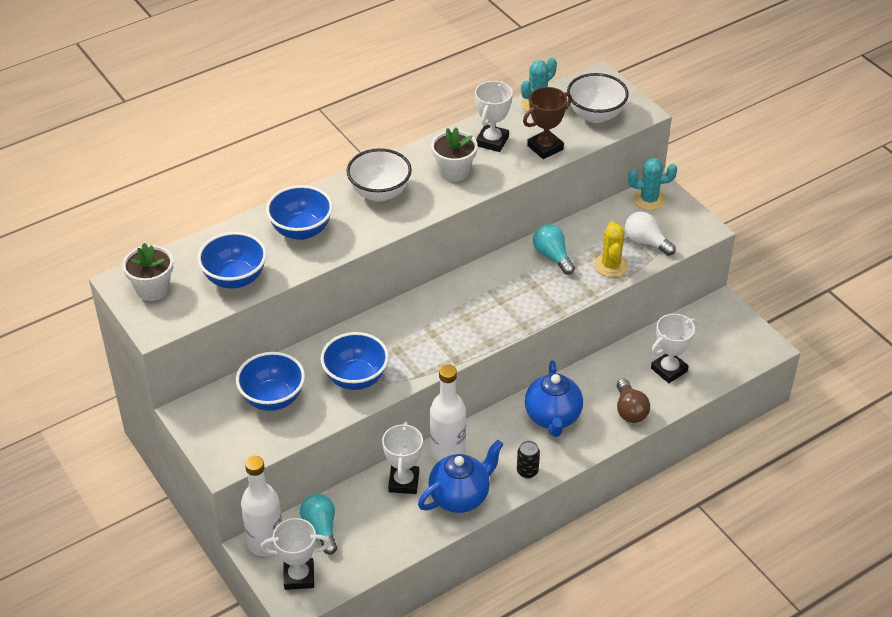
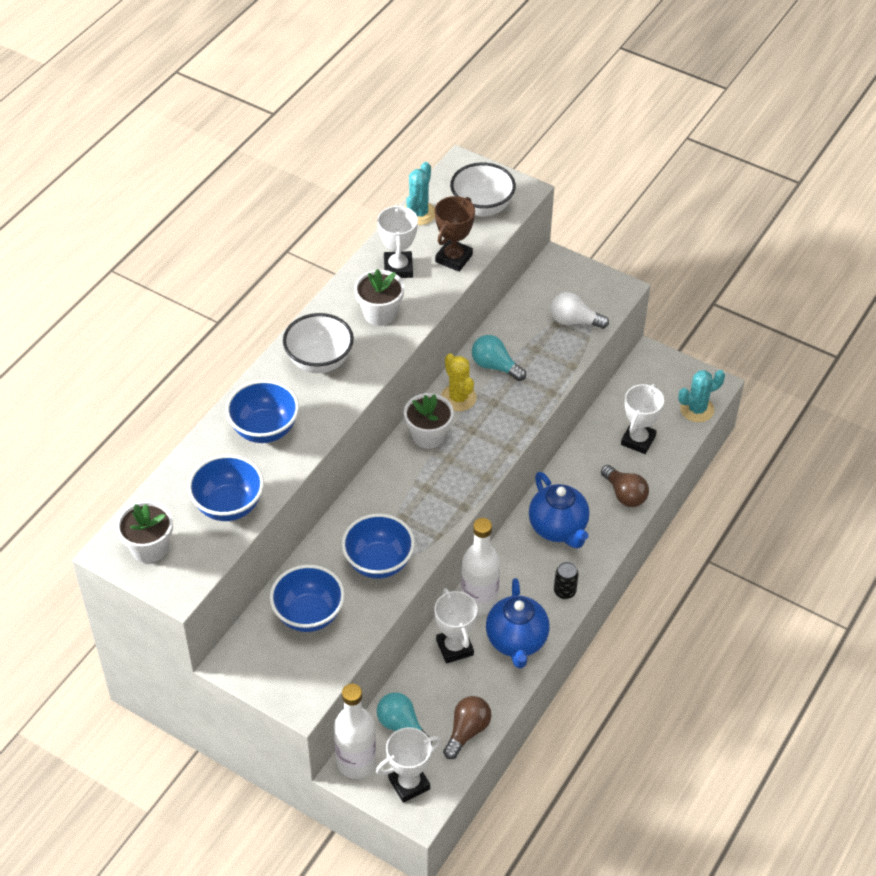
camera: 25 degrees left, 5 degrees up
blue teapot [418,440,504,513] -> blue teapot turned 150 degrees clockwise [486,578,550,668]
yellow cactus [594,221,628,277] -> yellow cactus moved to [441,353,477,411]
turquoise cactus [628,158,677,211] -> turquoise cactus moved to [678,370,725,422]
none -> white flower pot [404,393,454,449]
none -> brown light bulb [443,696,491,759]

